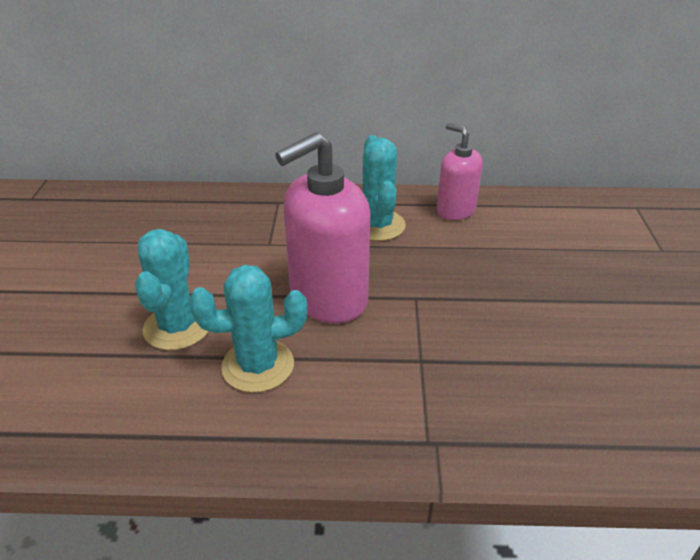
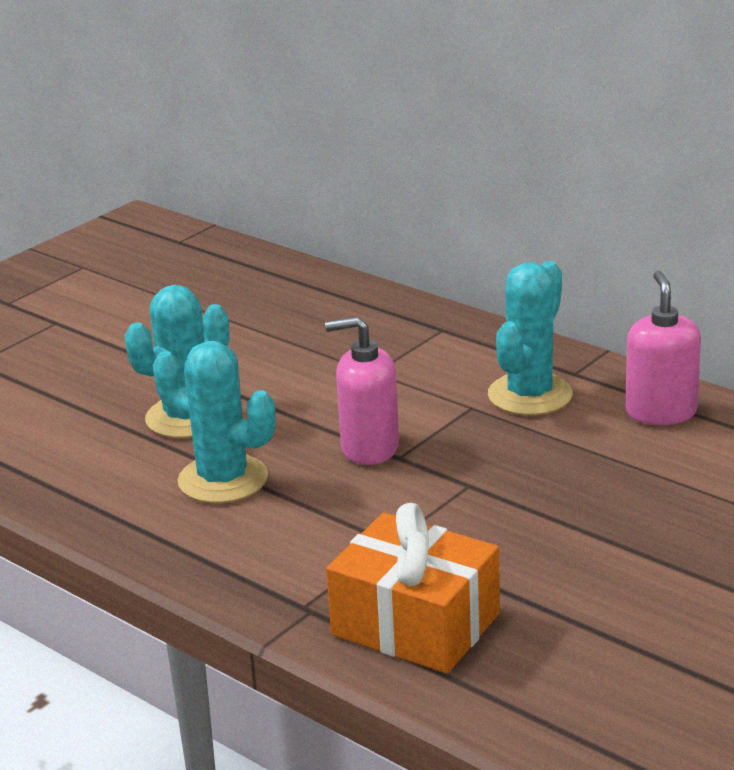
camera: 40 degrees right, 10 degrees down
pink soap dispenser [275,132,370,323] -> pink soap dispenser [325,316,399,465], size x0.59
none -> orange gift [326,503,500,674]

